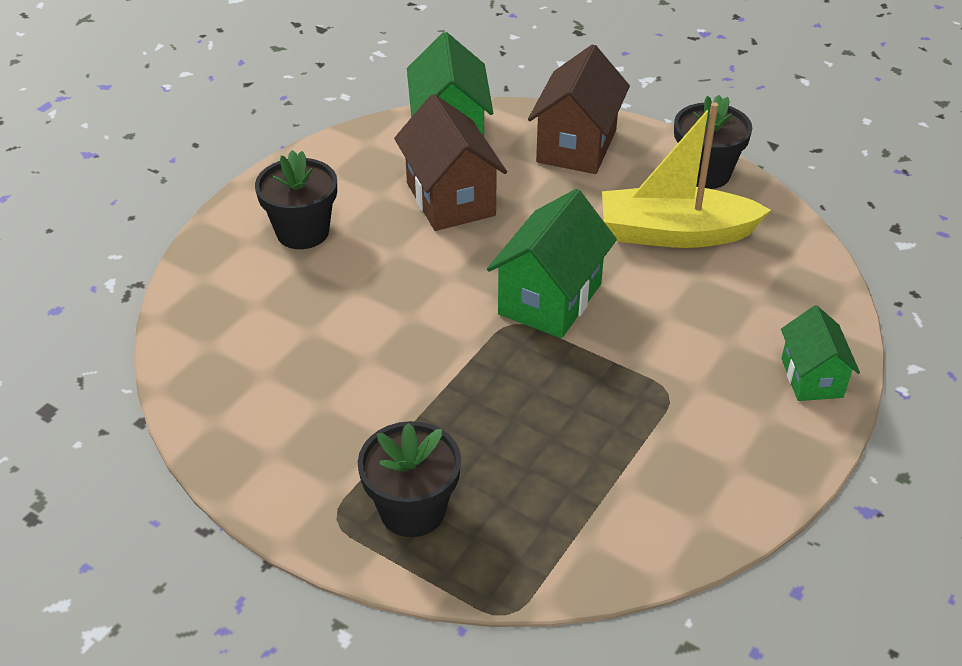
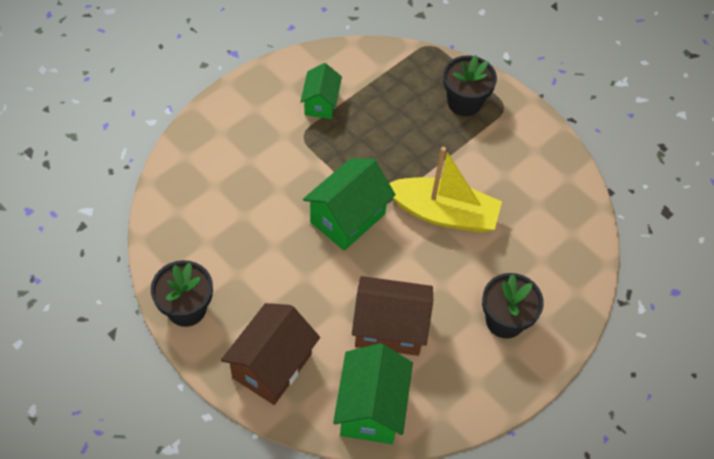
camera: 170 degrees left, 15 degrees up
brown house [394,94,507,231] -> brown house turned 75 degrees counterclockwise [352,276,433,356]
yellow boat [602,102,771,248] -> yellow boat moved to [389,147,502,233]
green house [781,305,860,401] -> green house moved to [300,63,342,119]

